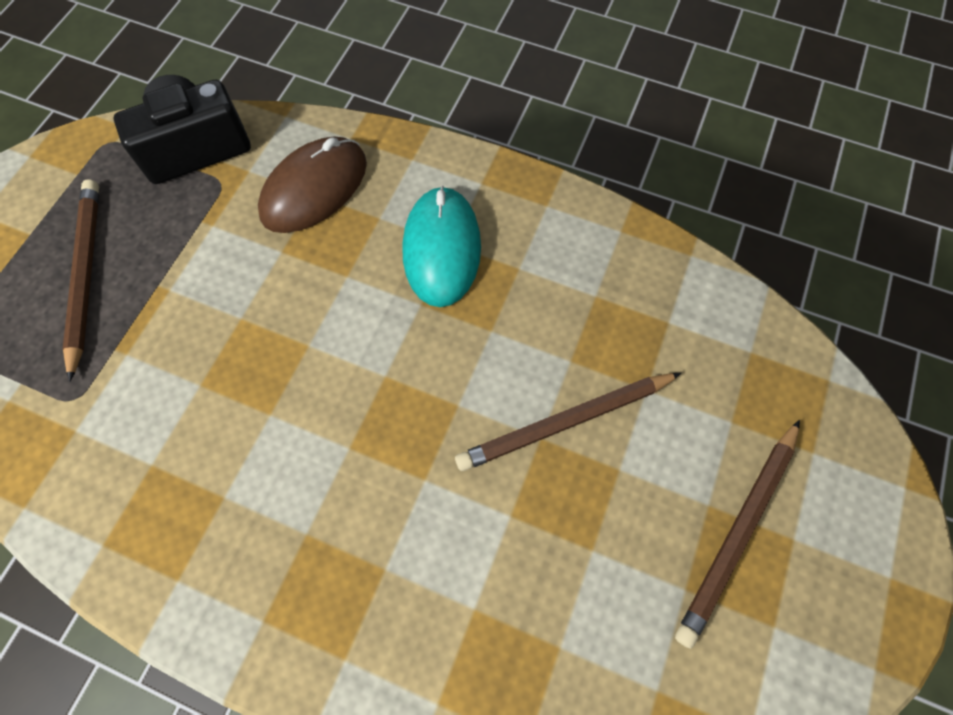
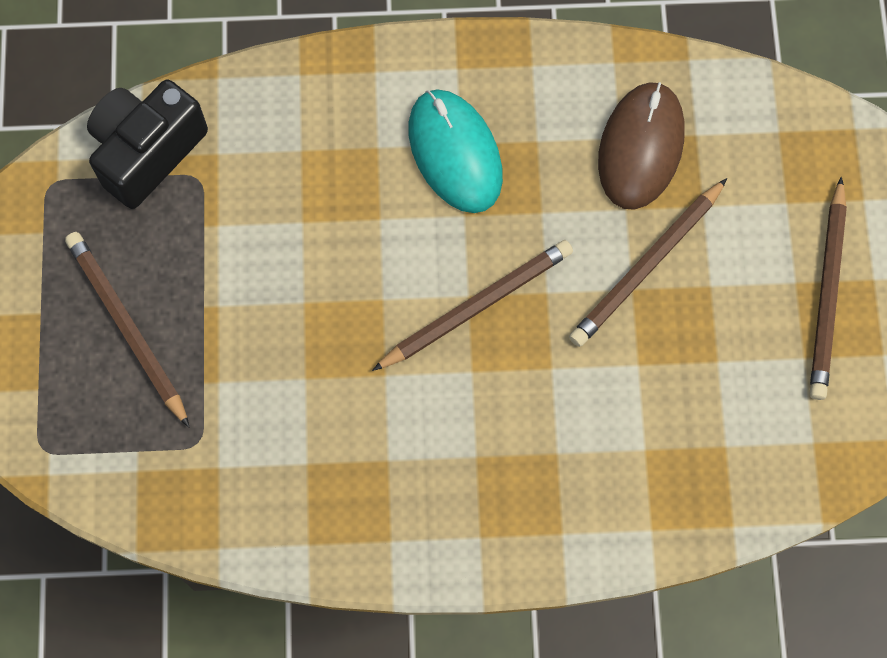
camera: 25 degrees left, 5 degrees up
brown mouse [258,136,367,233] -> brown mouse moved to [598,82,685,210]
none -> brown pencil [372,240,573,371]

